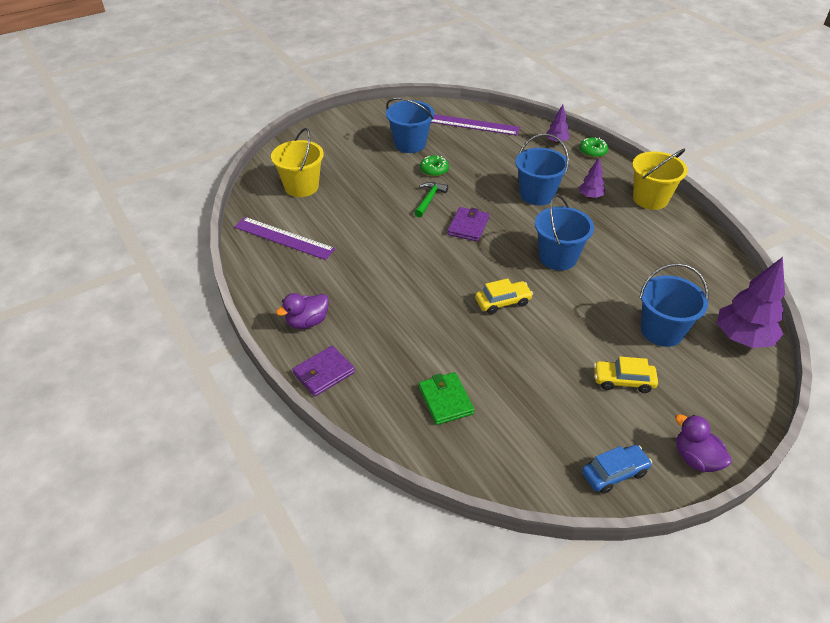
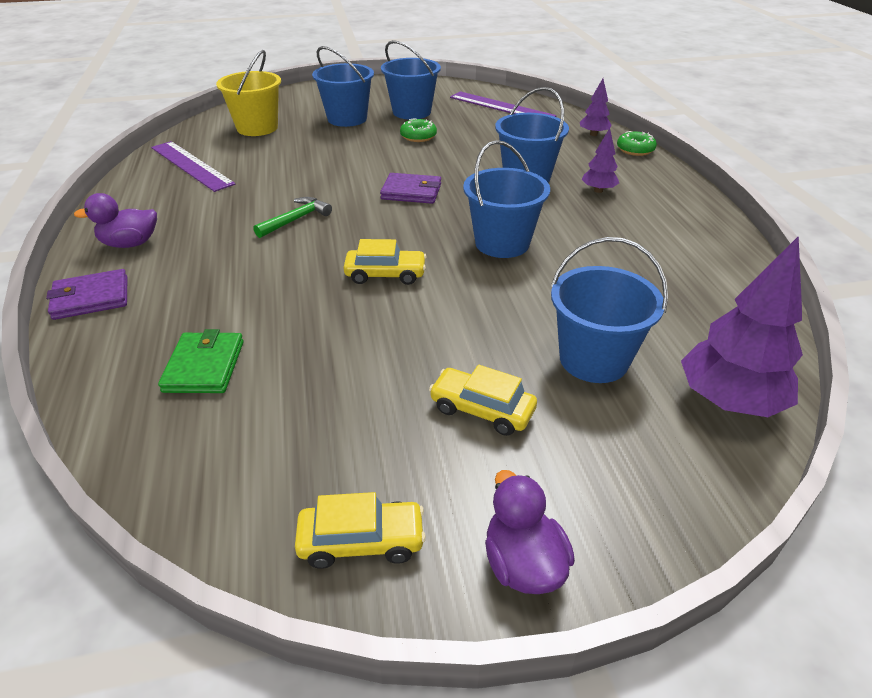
camera: 20 degrees right, 5 degrees down
green hammer [414,182,448,217] -> green hammer moved to [253,197,332,238]
purple wallet [447,207,489,242] -> purple wallet turned 60 degrees clockwise [380,173,441,204]
blue car [582,445,652,494] -> yellow car [295,492,426,569]
yellow bucket [632,149,688,210] -> none
none -> blue bucket [312,46,374,127]

